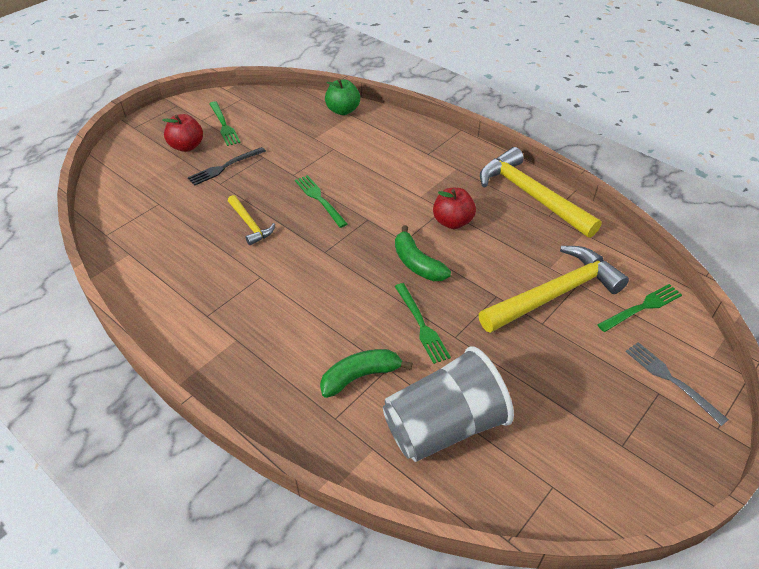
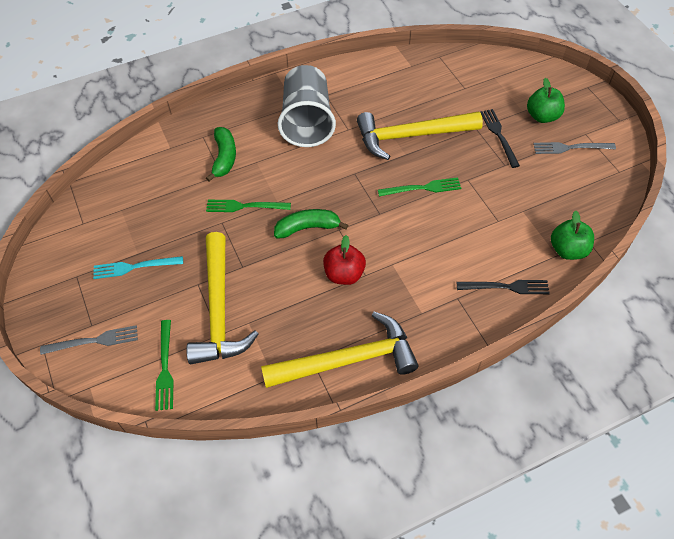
camera: 115 degrees right, 10 degrees up
red apple [163,114,203,152] -> green apple [527,78,565,123]
green fork [209,101,241,146] -> grey fork [533,142,616,154]
yellow hammer [228,195,275,245] -> yellow hammer [357,112,483,160], size x2.00
grey cup [383,346,514,462] -> grey cup moved to [278,65,336,147]
none -> turquoise fork [93,256,183,279]
none -> black fork [457,280,550,294]

